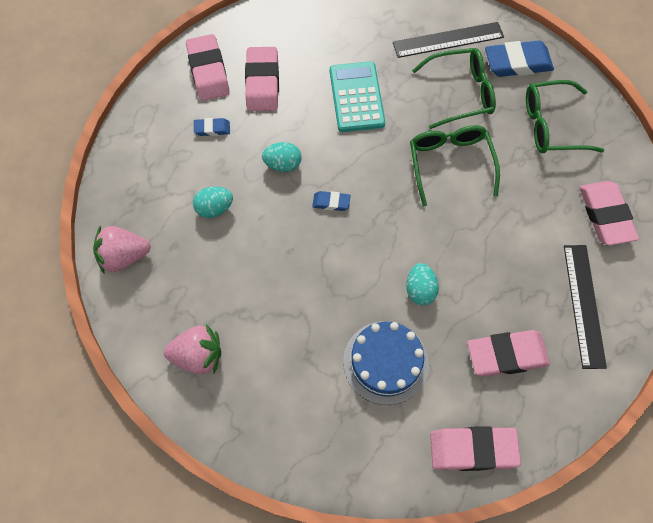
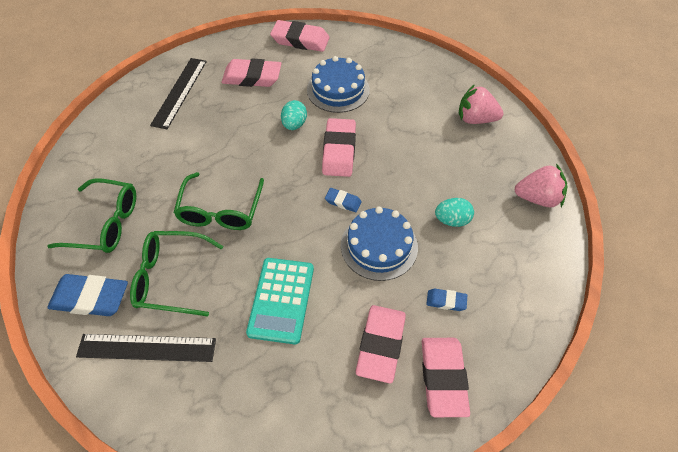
camera: 165 degrees left, 10 degrees down
turquoise egg [262,142,302,172] -> blue cake [341,207,418,281]
pink eraser [580,181,639,245] -> pink eraser moved to [322,118,356,177]

